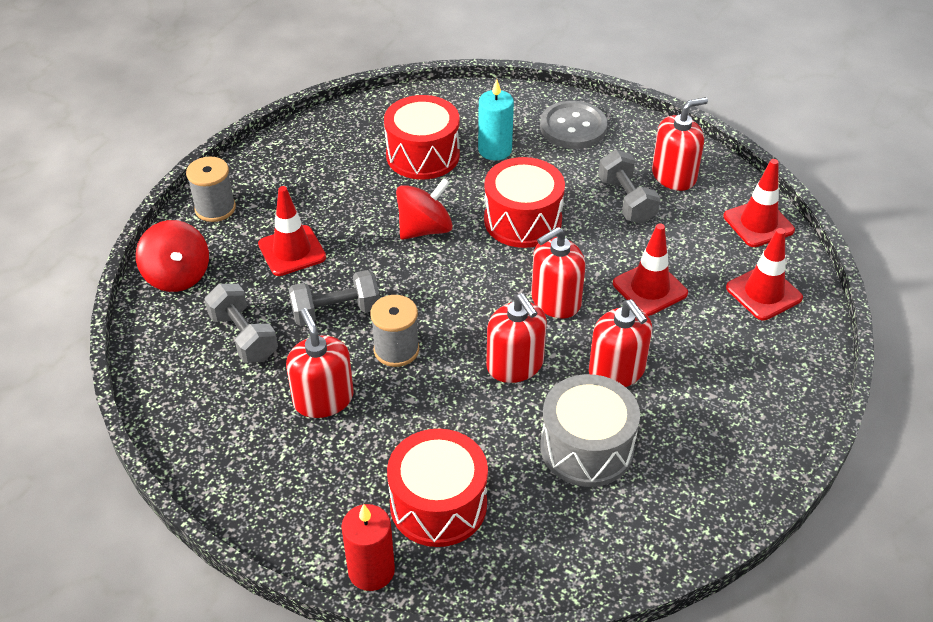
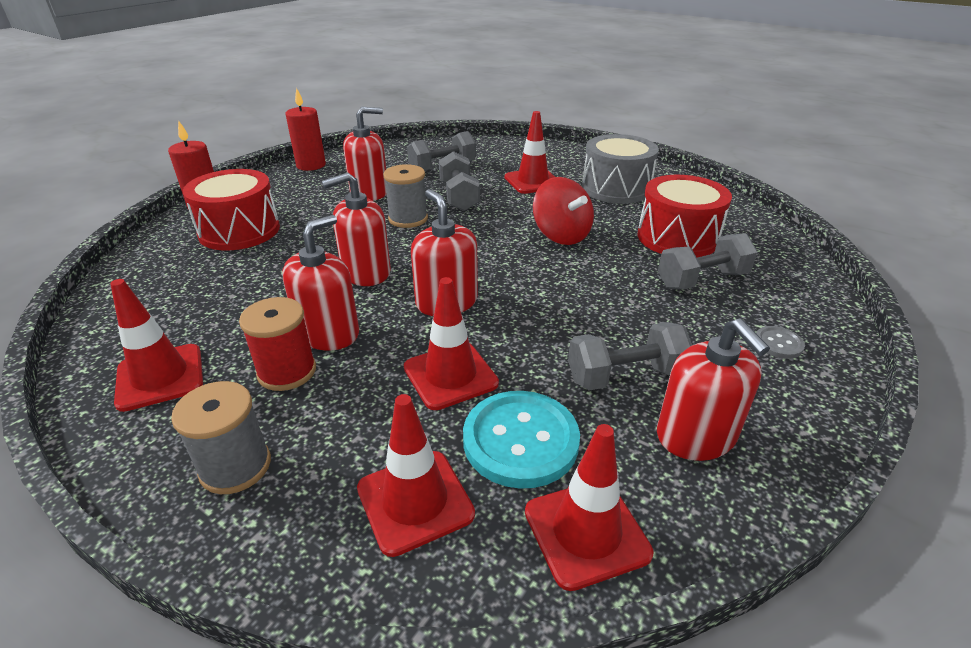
camera: 95 degrees right, 10 degrees down
red spinning top [136,220,209,292] -> none
grey spool [186,156,236,222] -> grey spool moved to [171,381,271,494]
turquoise candle [478,79,514,161] -> grey dumbbell [658,233,757,290]
red drum [484,157,565,248] -> none
grey button [540,101,607,149] -> grey button [756,326,805,359], size x0.48
grey drum [540,374,640,487] -> grey drum moved to [582,134,659,204]
red soap dispenser [589,299,652,387] -> red soap dispenser turned 150 degrees clockwise [282,215,359,351]
none -> red traffic cone [110,279,203,412]
none -> red spool [239,297,316,391]
none -> red candle [285,88,326,171]
none -> turquoise button [463,391,580,489]

